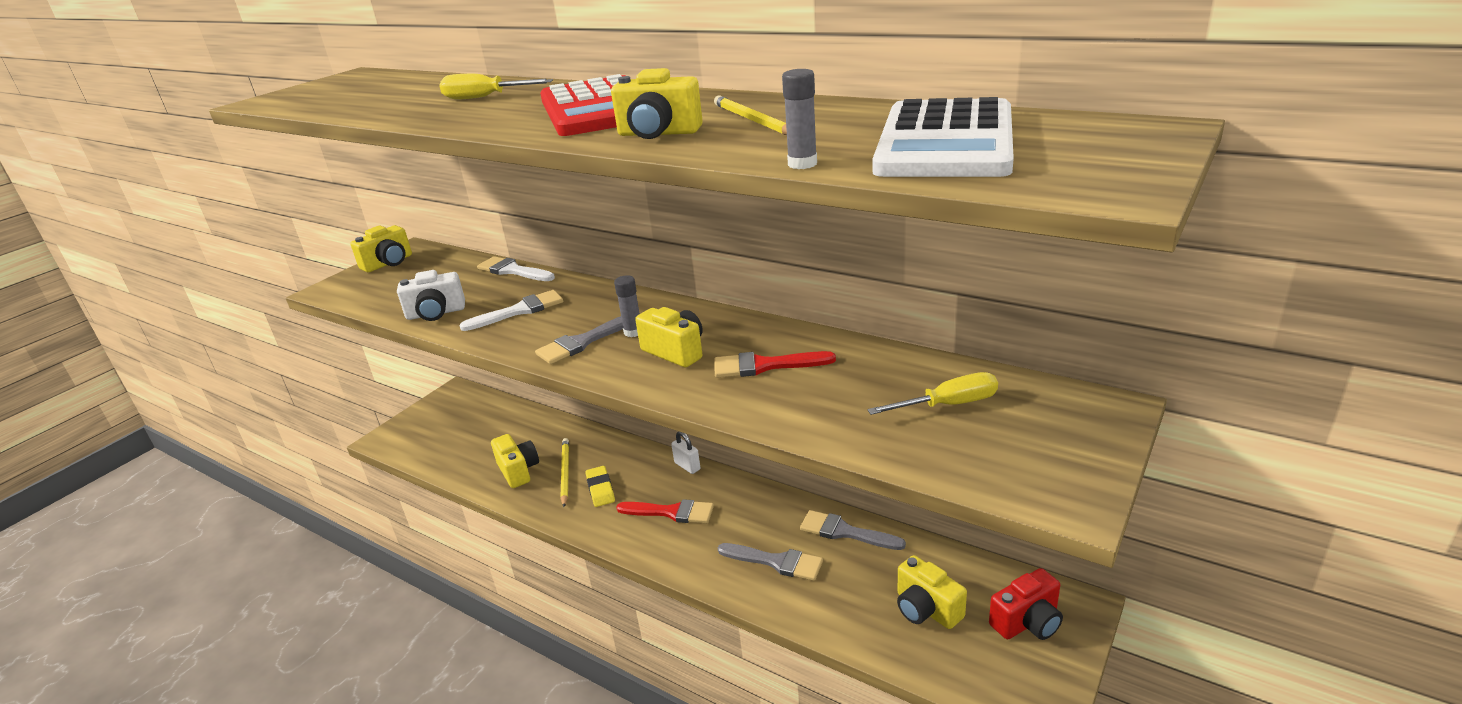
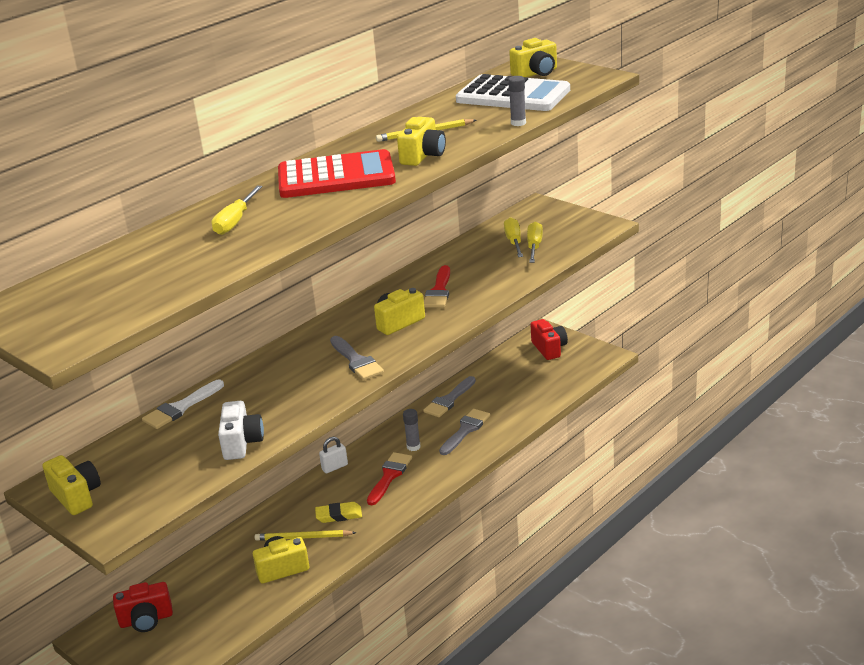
camera: 80 degrees left, 0 degrees up
white brush [459,290,563,331] -> none
grey glue stick [614,275,640,337] -> grey glue stick moved to [403,409,421,451]
yellow camera [897,555,967,629] -> yellow camera moved to [509,38,557,77]
none -> red camera [113,582,173,632]
none -> yellow screwdriver [527,222,543,263]

